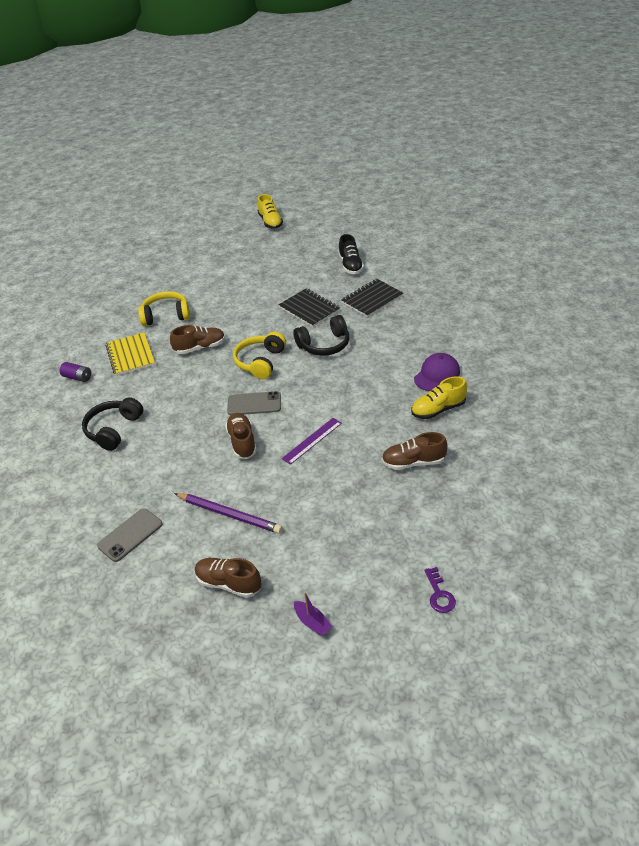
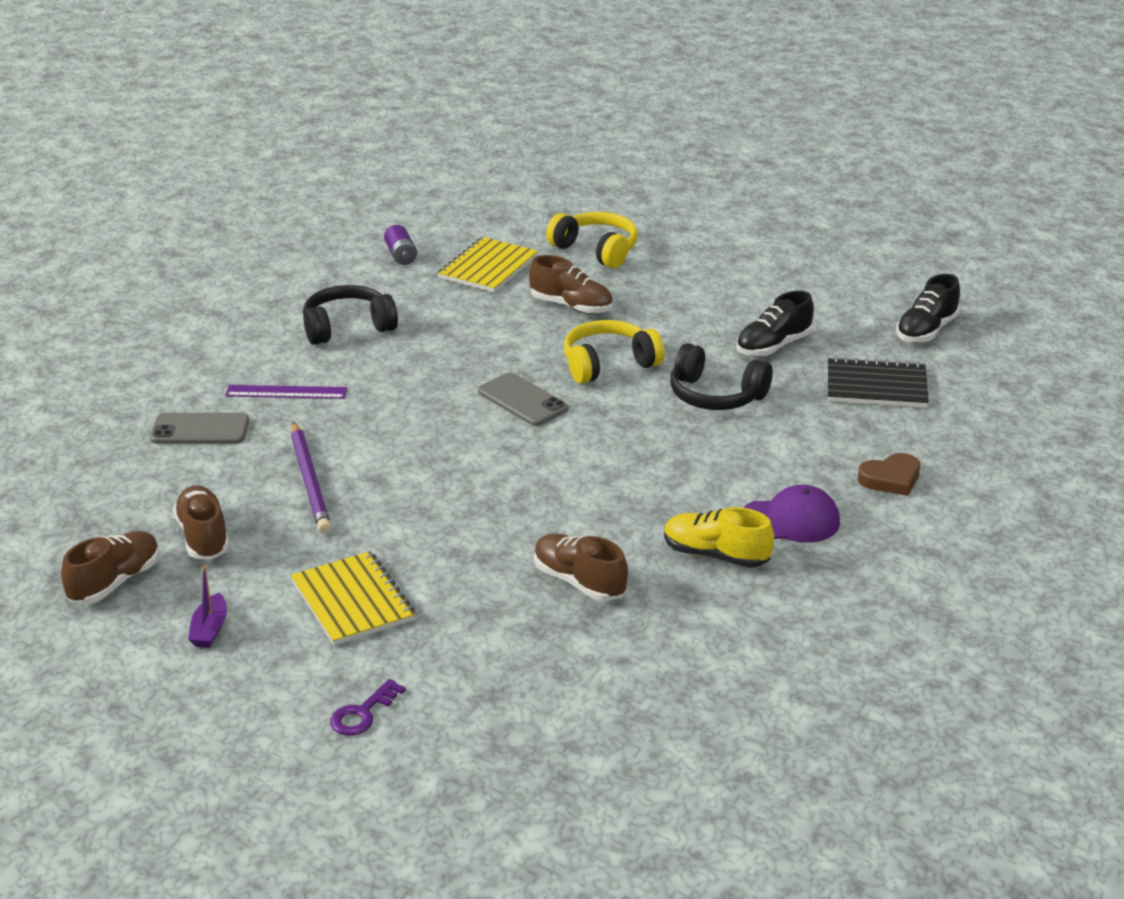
camera: 45 degrees right, 10 degrees down
brown shoe [225,413,257,459] -> brown shoe moved to [61,531,159,604]
yellow shoe [258,194,283,229] -> none
black notebook [278,288,340,327] -> black shoe [736,291,814,356]
purple ruler [282,418,342,465] -> purple ruler moved to [225,385,347,399]
none -> yellow notebook [291,551,415,645]
none -> brown heart [858,453,920,496]

